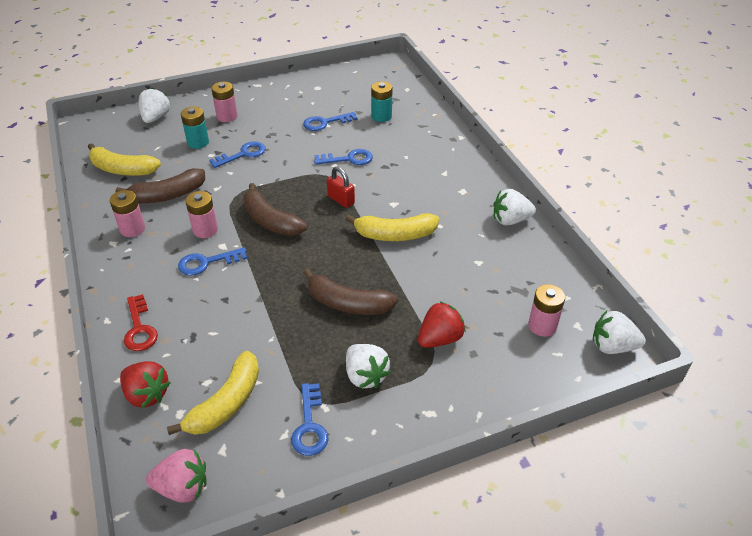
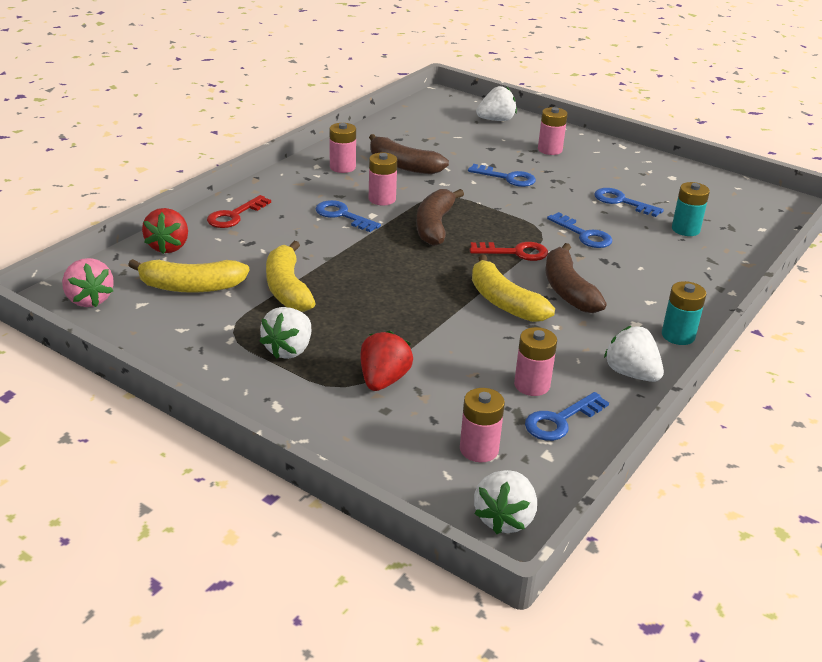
camera: 55 degrees right, 10 degrees down
yellow banana [88,143,161,176] -> yellow banana moved to [266,241,316,312]
turquoise battery [181,107,209,149] -> turquoise battery moved to [662,281,706,345]
blue key [291,383,329,456] -> blue key moved to [525,392,609,441]
brown banana [303,268,398,315] -> brown banana moved to [545,243,607,313]
red padlock [327,167,355,208] -> red key [470,242,548,261]
red strawberry [418,301,466,348] -> red strawberry turned 90 degrees counterclockwise [360,331,413,391]
white strawberry [593,311,646,354] -> white strawberry turned 135 degrees counterclockwise [474,470,537,534]
none -> pink battery [514,327,557,396]

